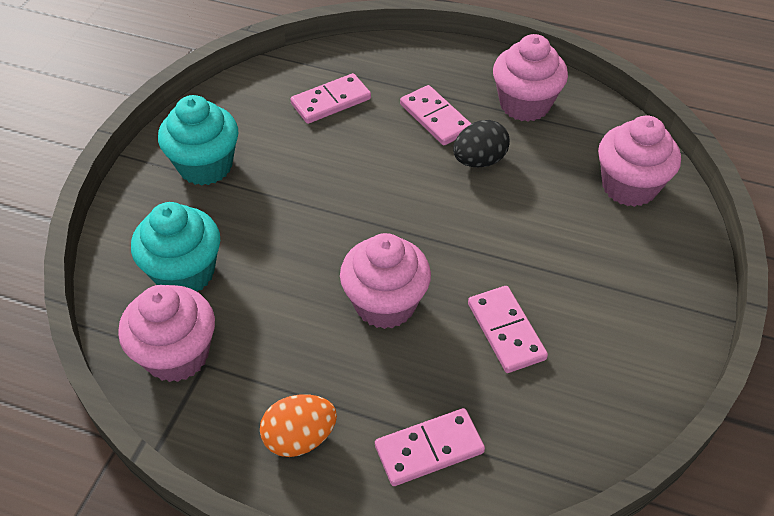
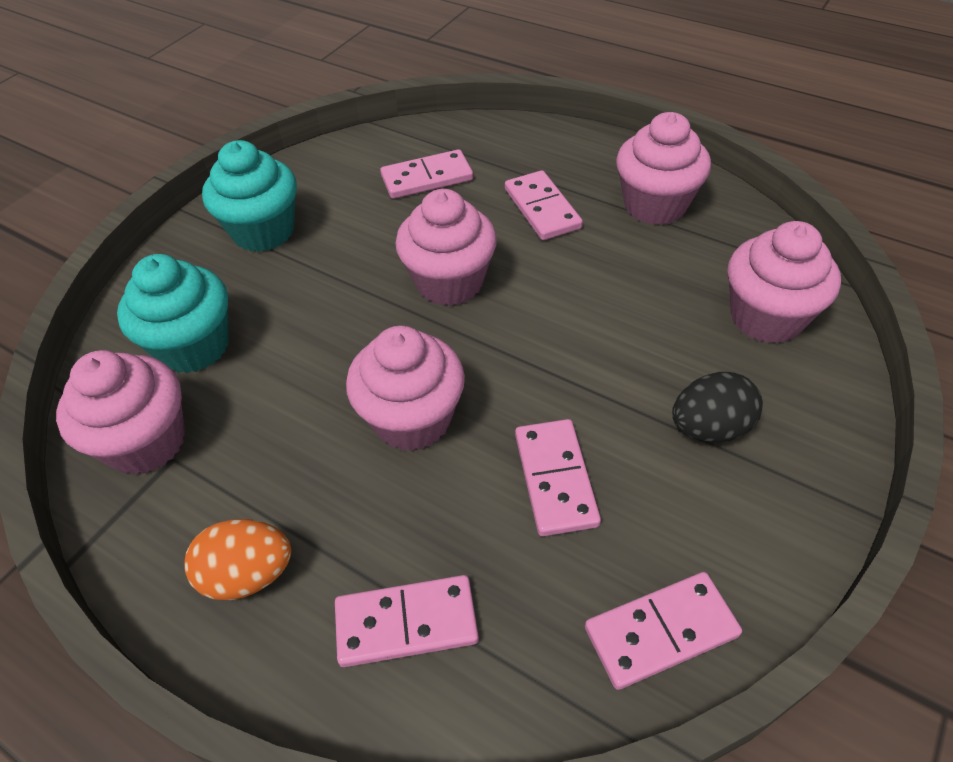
camera: 15 degrees right, 0 degrees up
black egg [453,120,510,167] -> black egg moved to [672,372,763,443]
none -> pink cupcake [395,189,497,306]
none -> pink domino [585,572,742,690]

